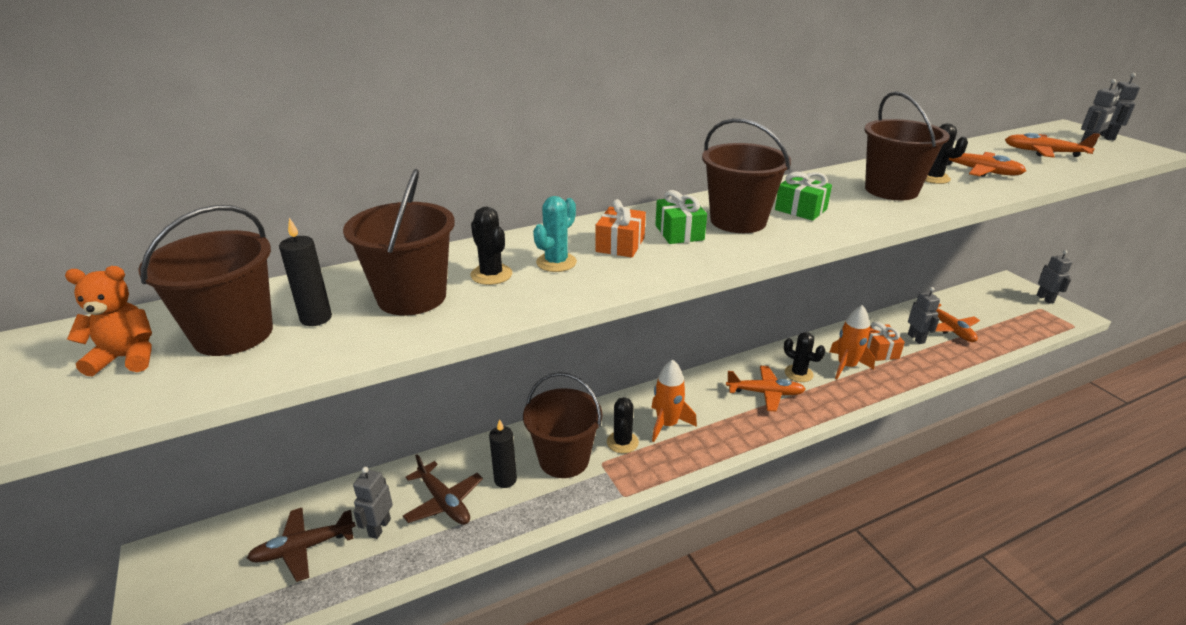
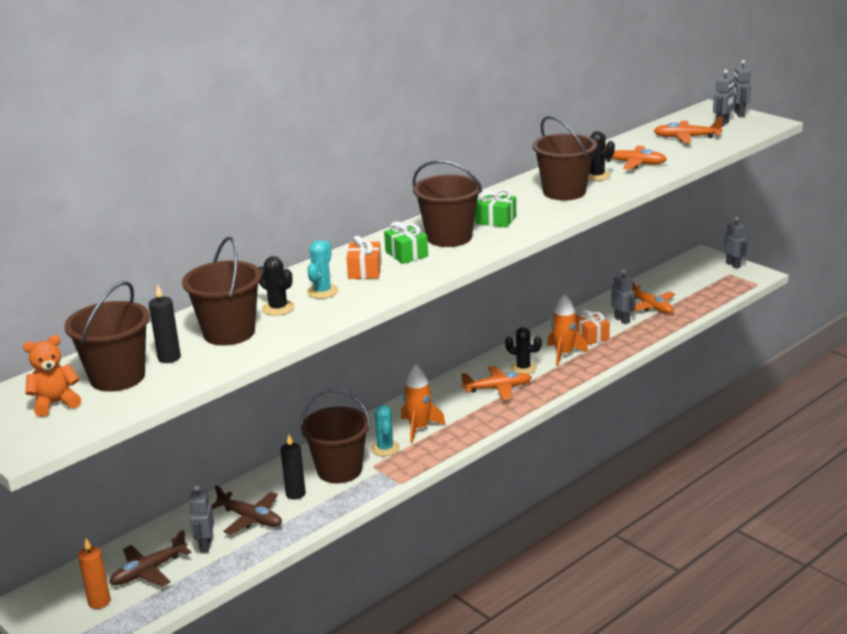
camera: 15 degrees left, 5 degrees down
black cactus [607,397,639,453] -> turquoise cactus [371,405,400,456]
none -> orange candle [78,538,111,609]

